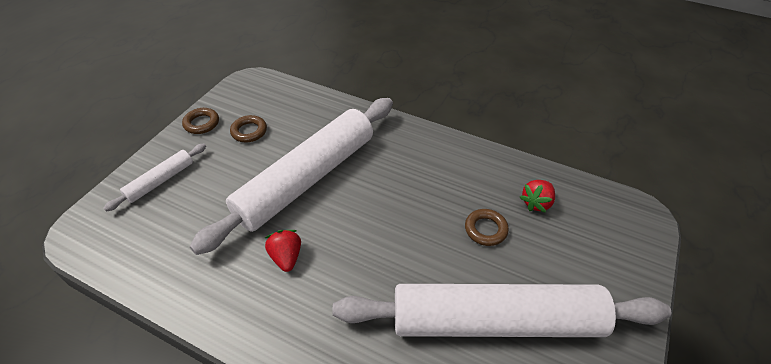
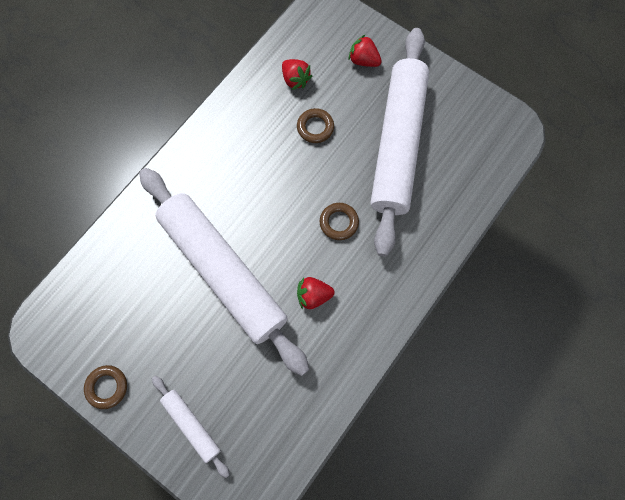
camera: 80 degrees left, 25 degrees up
brown ring [230,115,267,142] -> brown ring moved to [320,203,359,240]
none -> red strawberry [348,34,382,67]

